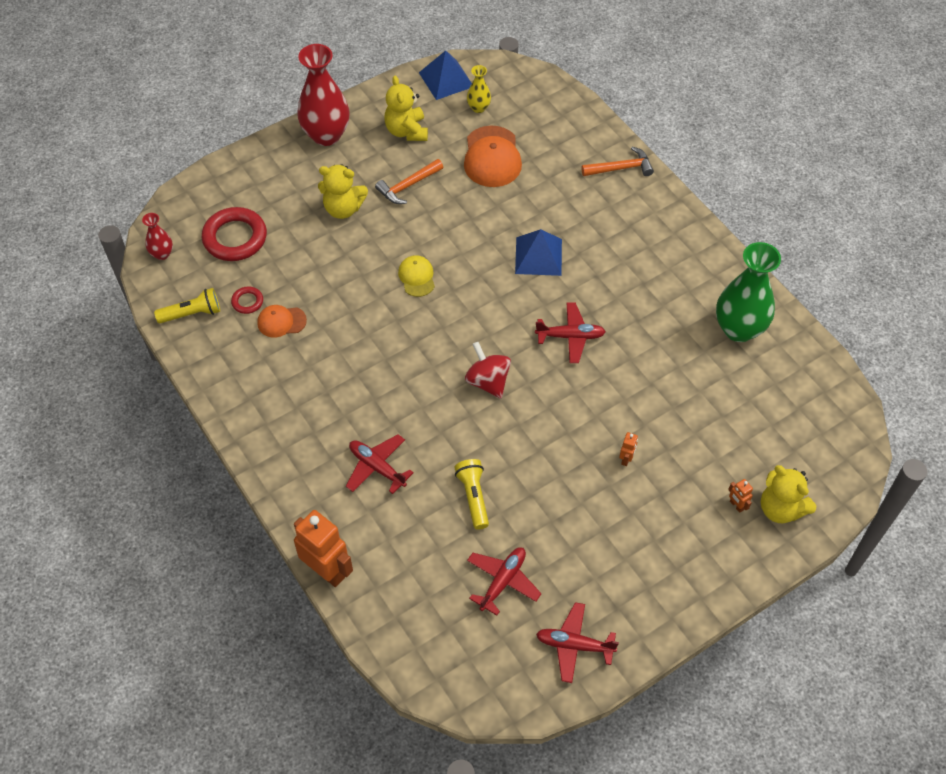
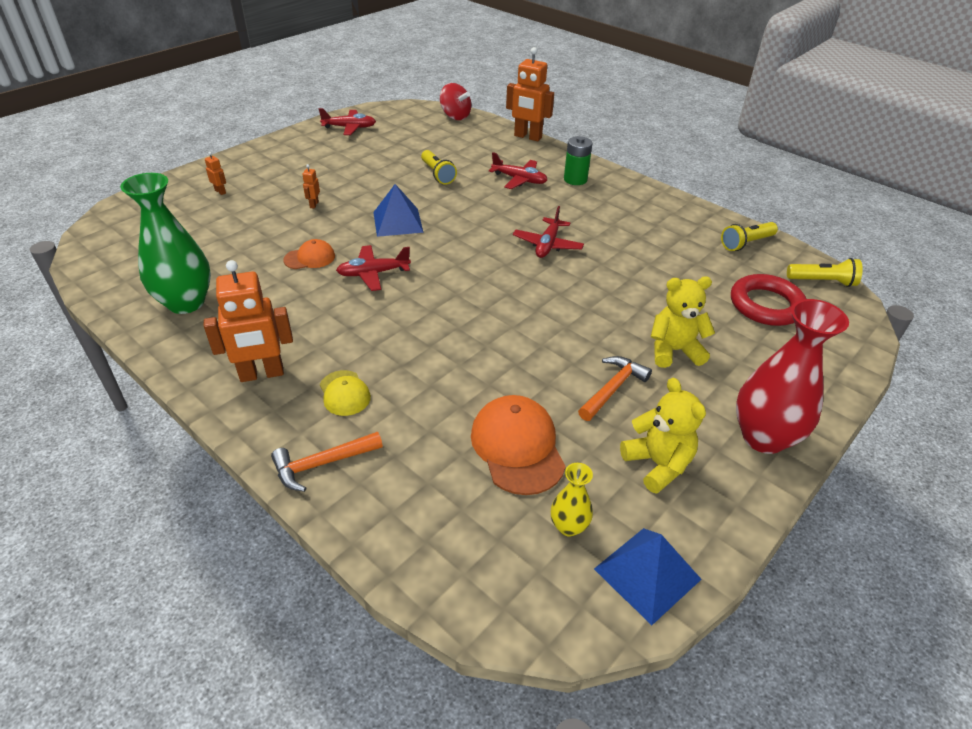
camera: 165 degrees right, 15 degrees down
red vase [142,213,173,260] -> yellow flashlight [787,258,863,287]
red ring [231,286,263,314] -> none
orange cap [257,305,307,338] -> orange cap moved to [283,239,335,269]
yellow cap [398,255,435,297] -> yellow cap moved to [320,370,371,416]
red spinning top [465,342,511,399] -> red spinning top moved to [440,83,471,120]
red plane [467,547,542,615] -> red plane moved to [513,206,584,258]
blue pyramid [515,229,562,276] -> blue pyramid moved to [373,184,424,237]
yellow teddy bear [761,465,816,523] -> none
none -> orange robot [204,260,293,382]
none -> green battery [564,136,592,185]

